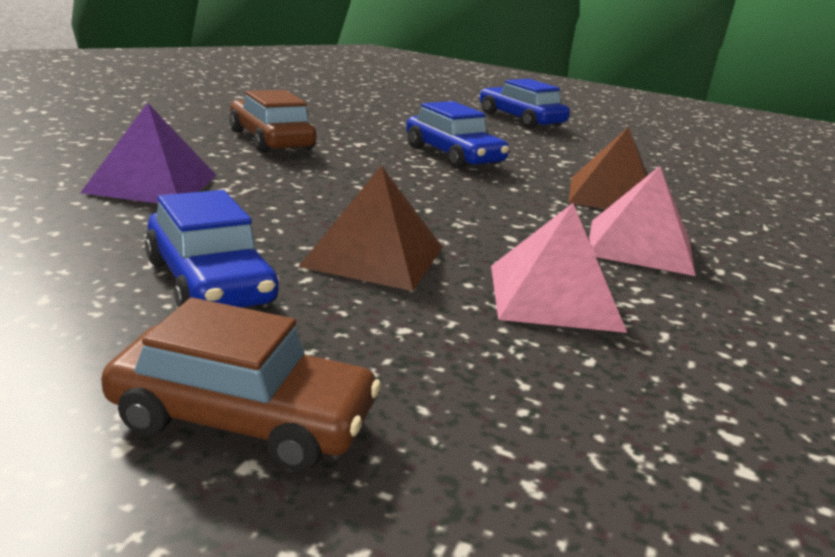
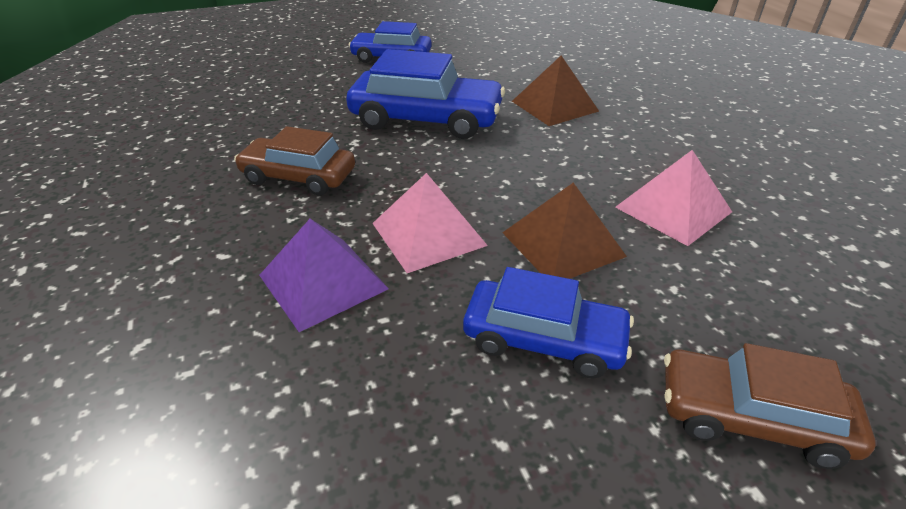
camera: 40 degrees left, 15 degrees up
brown car [101,297,381,472] -> brown car turned 135 degrees counterclockwise [664,343,876,469]
blue car [406,101,509,169] -> blue car [346,49,505,139], size x1.54
pink pyramid [589,166,696,276] -> pink pyramid moved to [372,173,488,273]

